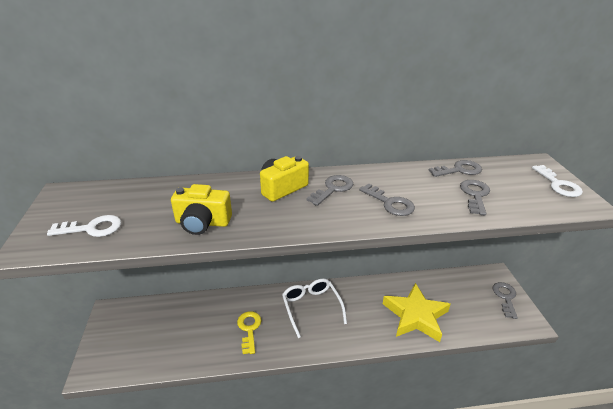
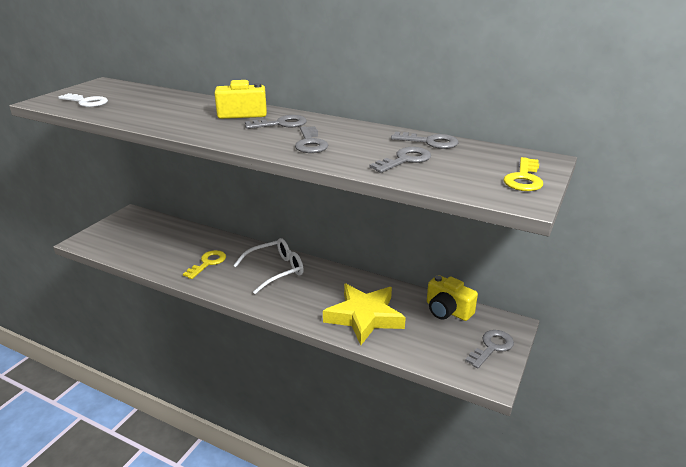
camera: 35 degrees right, 5 degrees down
yellow camera [171,184,232,235] -> yellow camera moved to [427,275,478,321]
white glasses [282,278,347,338] -> white glasses turned 45 degrees clockwise [233,238,304,294]
white key [532,165,583,197] -> yellow key [503,157,543,191]

